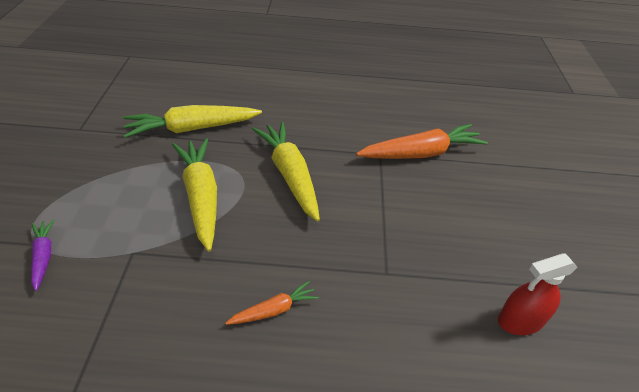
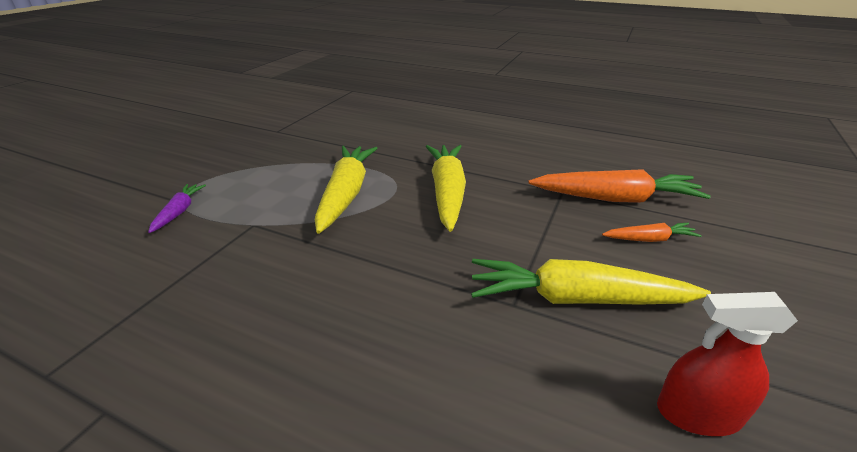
camera: 25 degrees right, 10 degrees down
yellow carrot [123,105,262,138] -> yellow carrot moved to [471,259,711,305]
orange carrot [225,281,319,325] -> orange carrot moved to [602,223,702,242]

